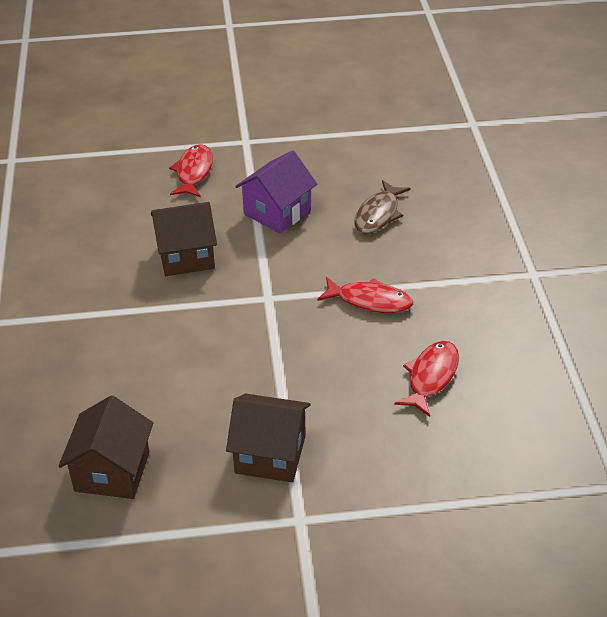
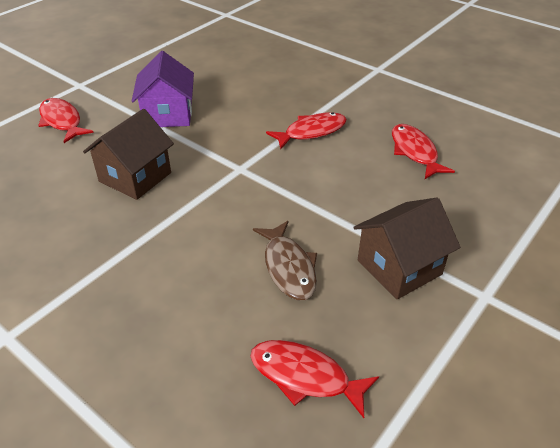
camera: 45 degrees left, 0 degrees up
brown house [59,396,153,499] -> red fish [250,340,379,418]
brown fish [354,180,411,234] -> brown fish moved to [253,221,317,300]

